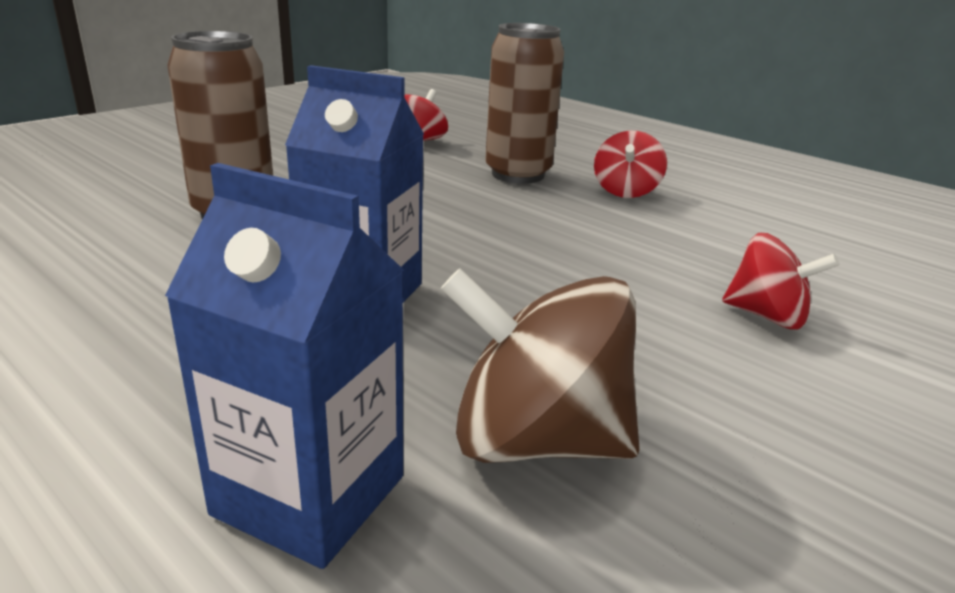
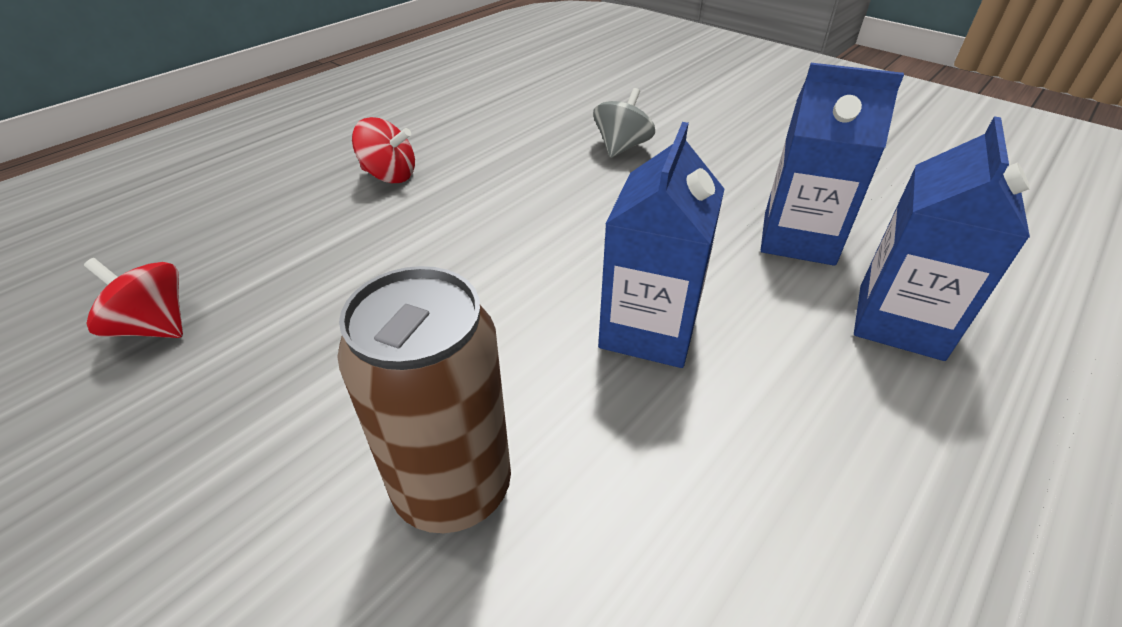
camera: 90 degrees left, 15 degrees up
brown spinning top [441,268,640,463] -> blue carton [761,63,904,266]
brown can [485,23,564,184] -> none
red spinning top [722,233,839,330] -> grey spinning top [593,88,655,158]

